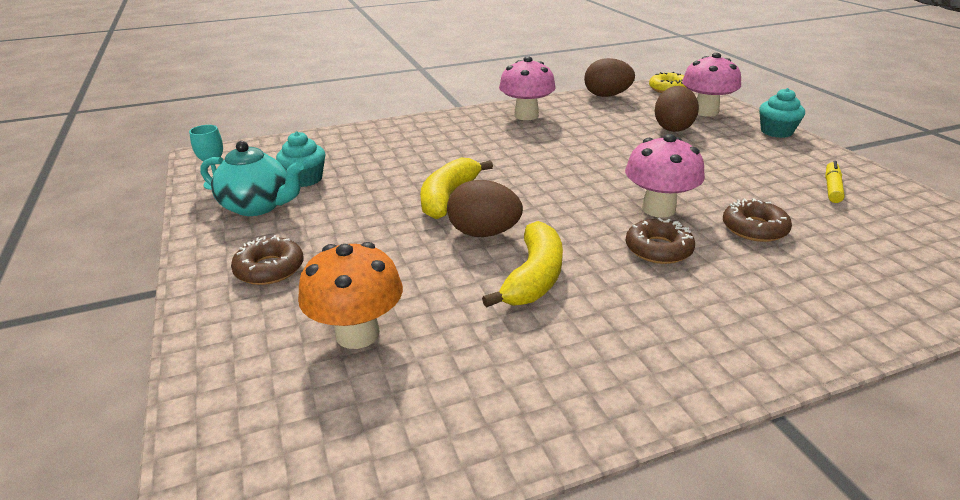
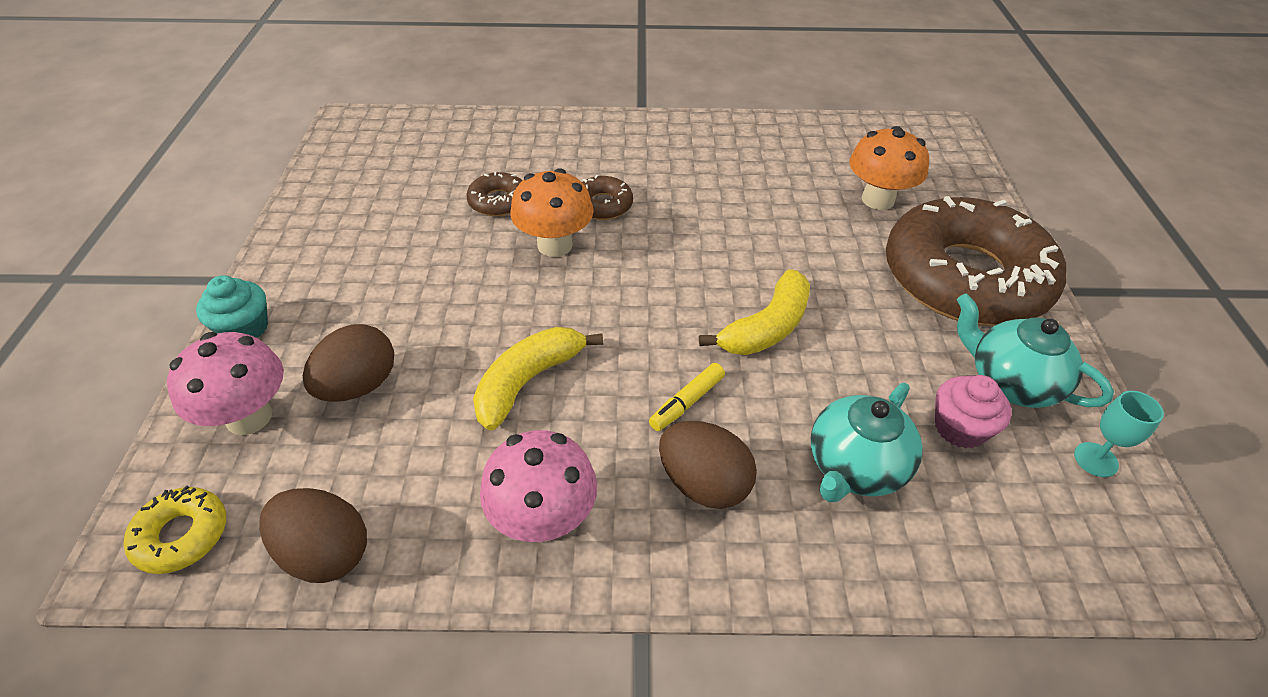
camera: 160 degrees left, 15 degrees up
brown donut [231,235,303,285] -> brown donut [886,196,1066,326], size x2.49
turquoise cupcake [276,132,325,187] -> pink cupcake [935,375,1012,449]
brown egg [447,180,523,237] -> brown egg moved to [659,421,757,509]
yellow banana [482,221,563,308] -> yellow banana moved to [473,327,603,431]
pink mushroom [625,134,705,218] -> orange mushroom [510,168,594,257]
yellow marker [825,161,845,203] -> yellow marker moved to [649,363,725,431]
none -> turquoise teapot [811,383,923,502]

